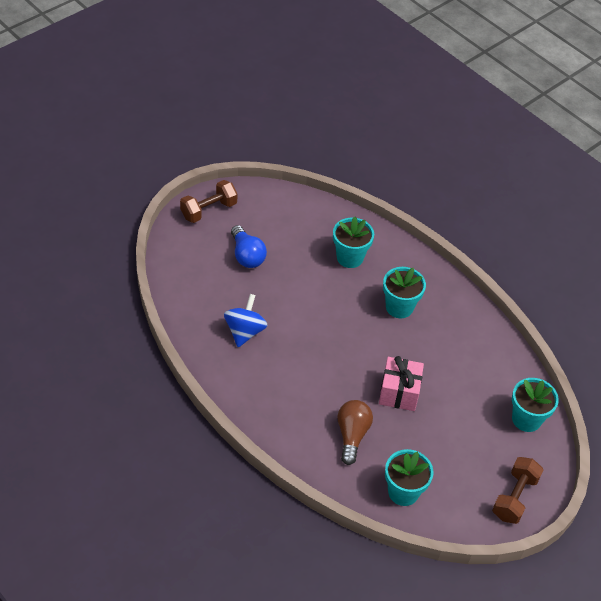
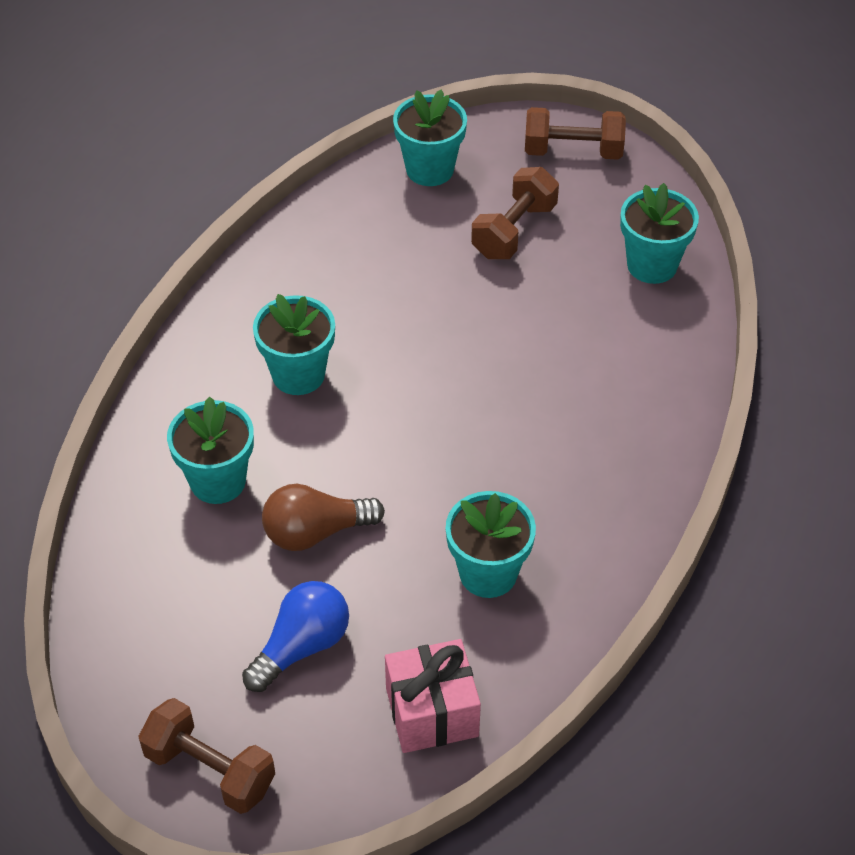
camera: 110 degrees left, 0 degrees up
blue spinning top [224,294,268,347] -> turquoise flower pot [446,491,536,598]
brown light bulb [337,400,373,465] -> brown light bulb moved to [262,484,385,551]
pink gift [379,356,424,411] -> pink gift moved to [385,639,481,753]
none -> brown dumbbell [471,167,559,259]

